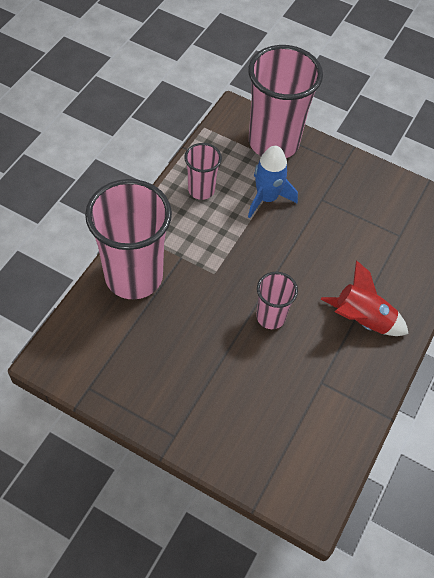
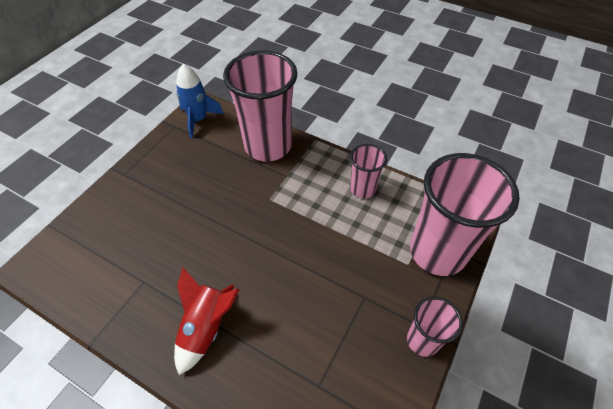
camera: 95 degrees right, 5 degrees down
blue rocket [248,146,298,218] -> blue rocket moved to [176,64,224,138]
pink cup [256,272,298,329] -> pink cup moved to [407,296,463,357]

